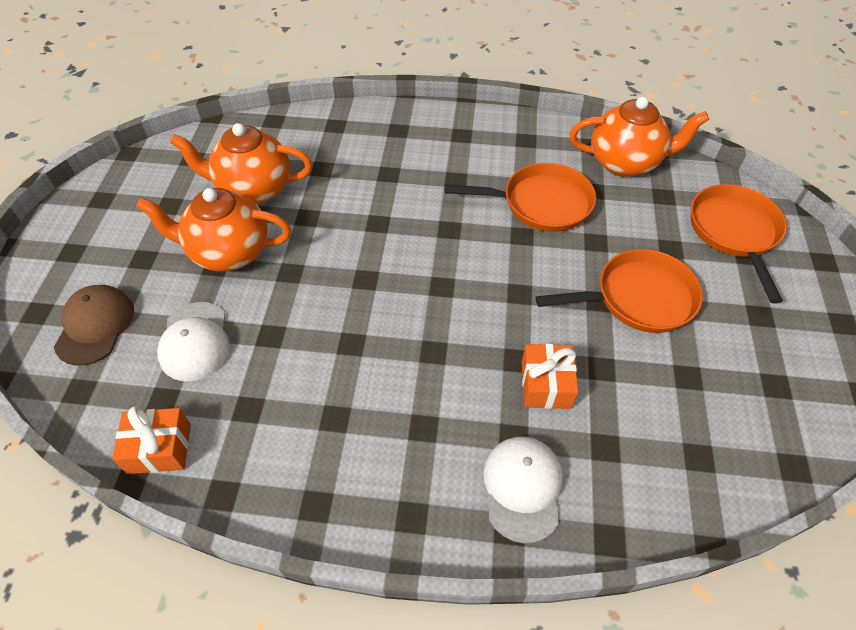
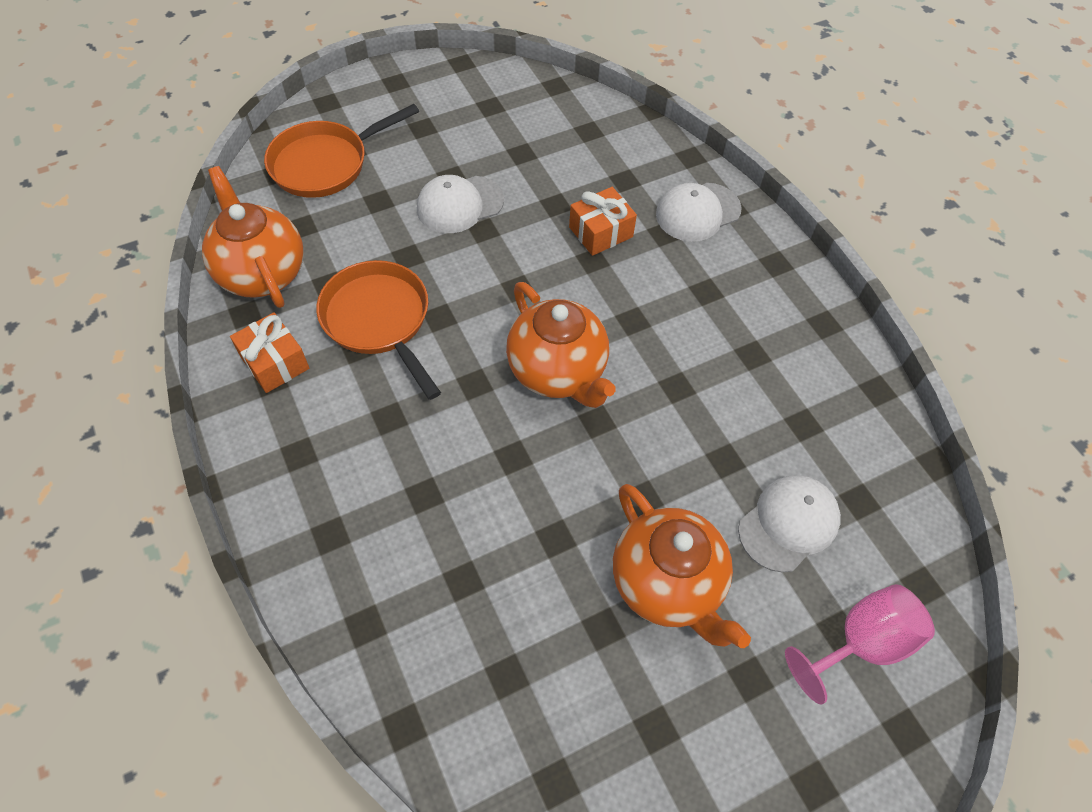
camera: 125 degrees left, 5 degrees up
brown cap [54,285,134,366] -> pink goblet [785,584,935,704]
orange gift [112,406,191,474] -> orange gift moved to [230,312,309,393]
orange teapot [170,123,313,204] -> orange teapot moved to [506,282,616,408]
orange pan [536,249,703,333] -> white cap [417,175,504,233]

